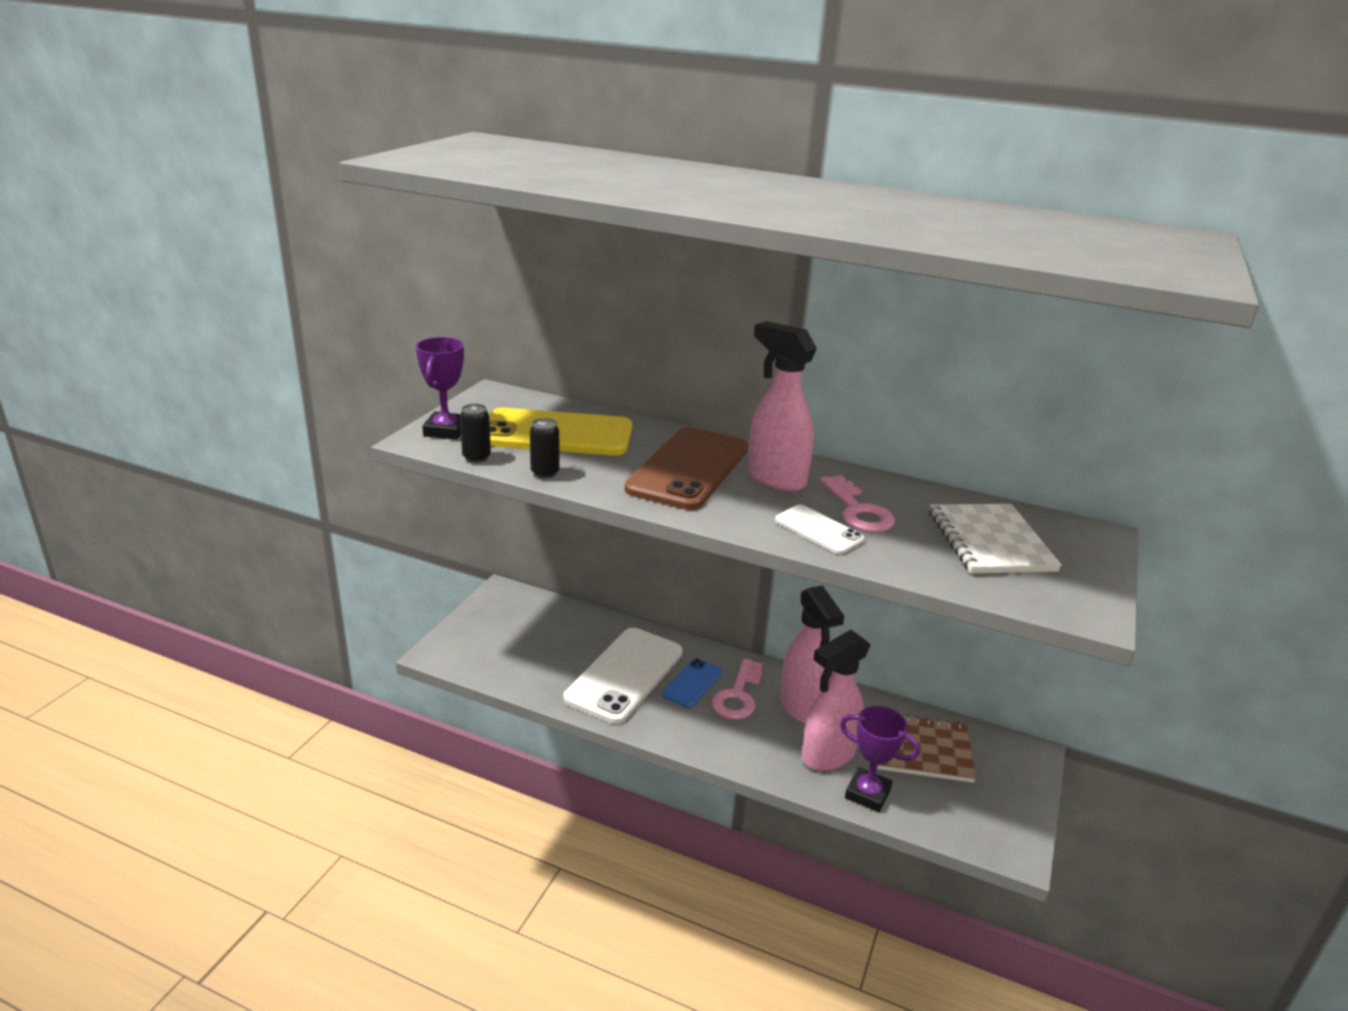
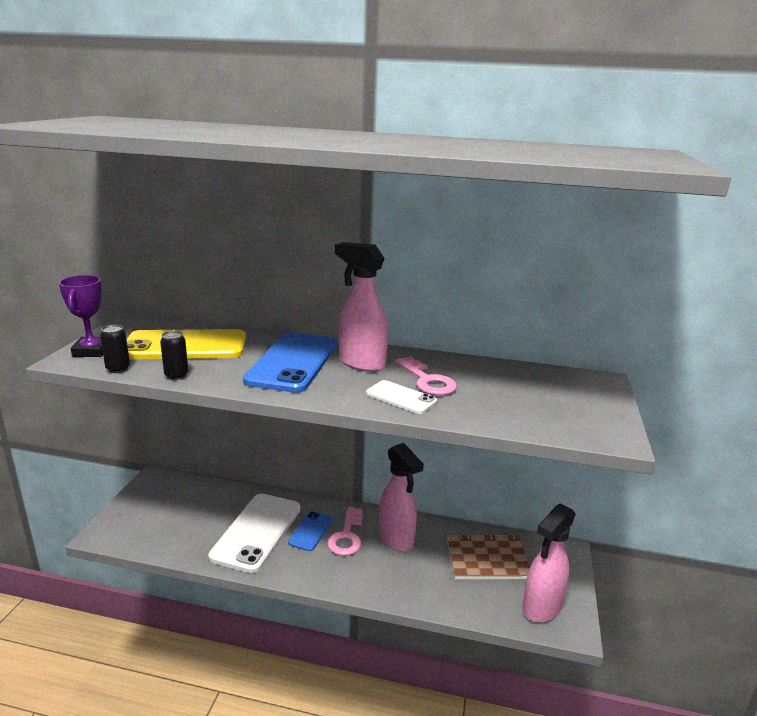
camera: 10 degrees left, 5 degrees down
brown phone [625,427,748,510] -> blue phone [243,332,337,393]
pink spray bottle [802,630,871,771] -> pink spray bottle moved to [522,504,576,623]
purple trophy [840,706,920,812] -> none
white notebook [929,504,1062,573] -> none

